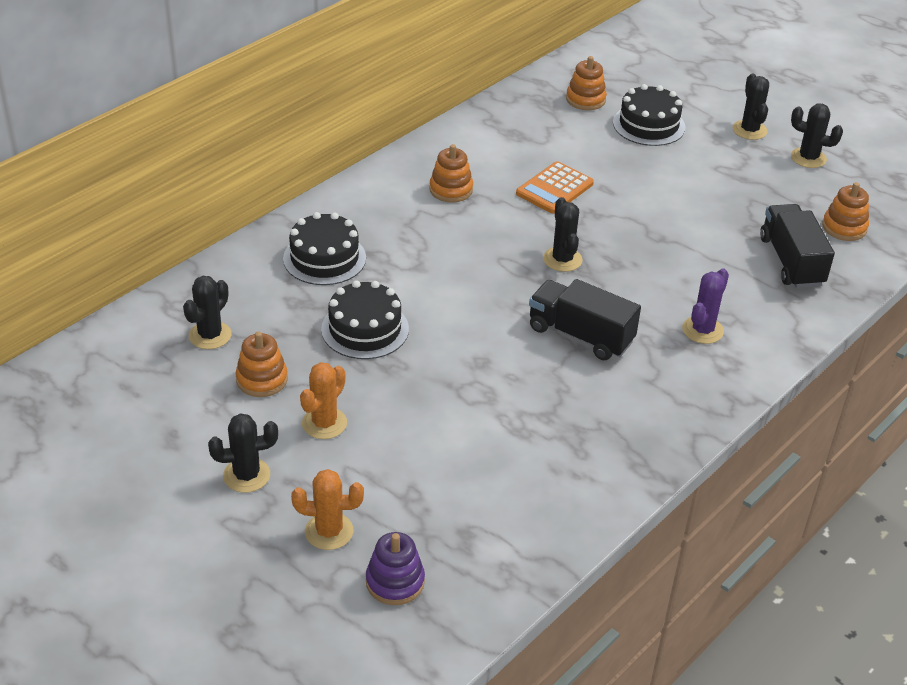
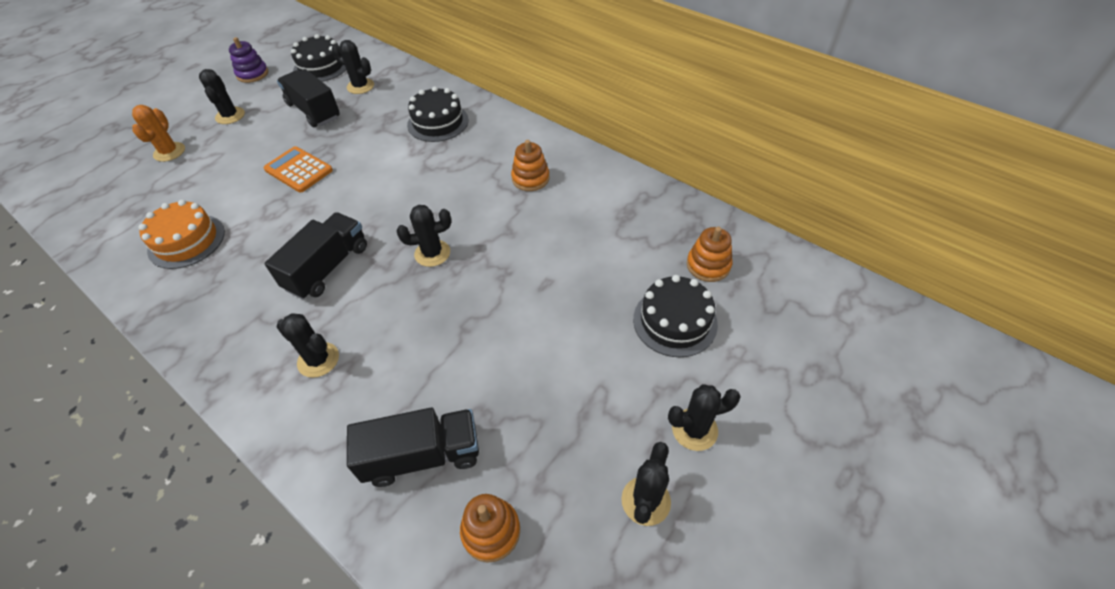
camera: 90 degrees right, 10 degrees up
orange stacking toy [236,331,288,397] -> black truck [277,69,340,127]
orange cactus [300,362,347,439] -> none
black cake [321,280,409,359] -> black cake moved to [291,34,346,82]
purple stacking toy [366,532,425,605] -> purple stacking toy moved to [229,37,268,83]
orange calculator [516,161,594,214] -> orange calculator moved to [263,146,333,193]
purple cactus [682,269,729,344] -> black cactus [277,313,339,378]
none -> orange cake [139,200,225,269]

